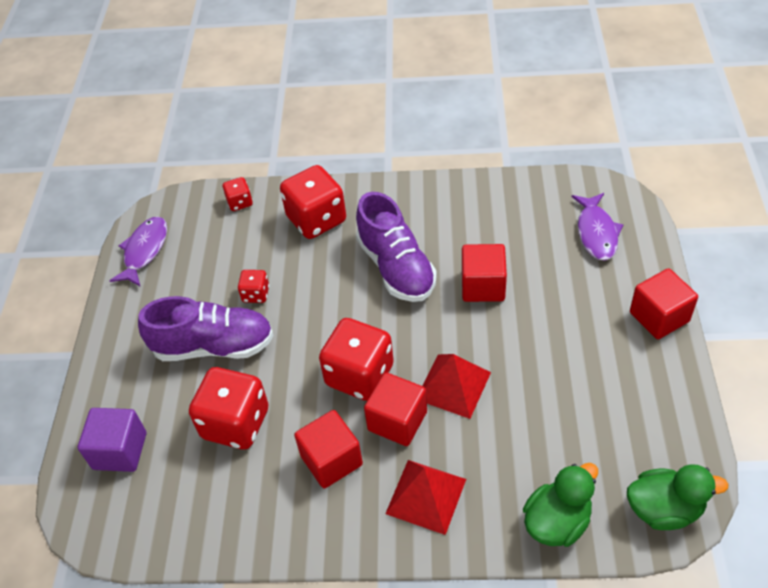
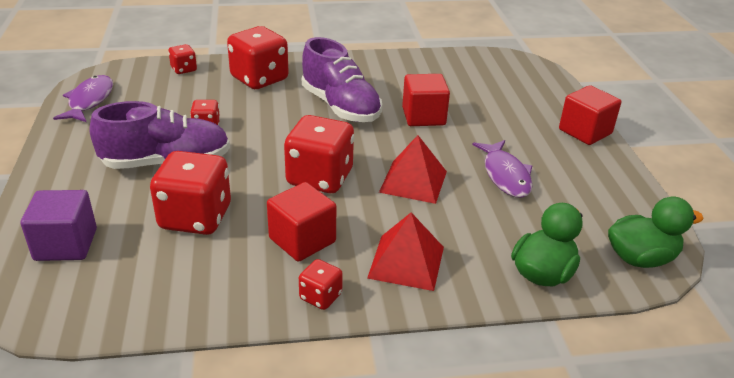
camera: 15 degrees left, 15 degrees down
red cube [364,373,427,446] -> none
purple fish [572,193,623,261] -> purple fish moved to [473,140,533,198]
none -> red dice [299,259,343,310]

